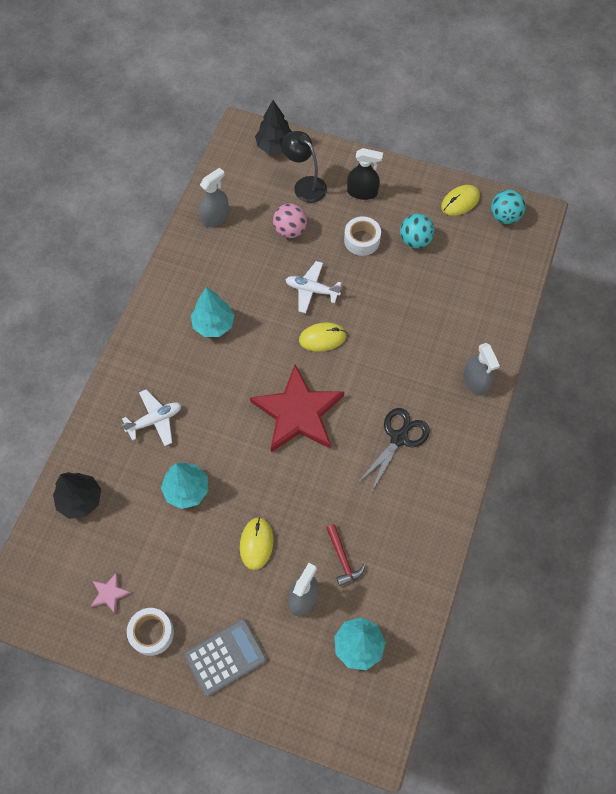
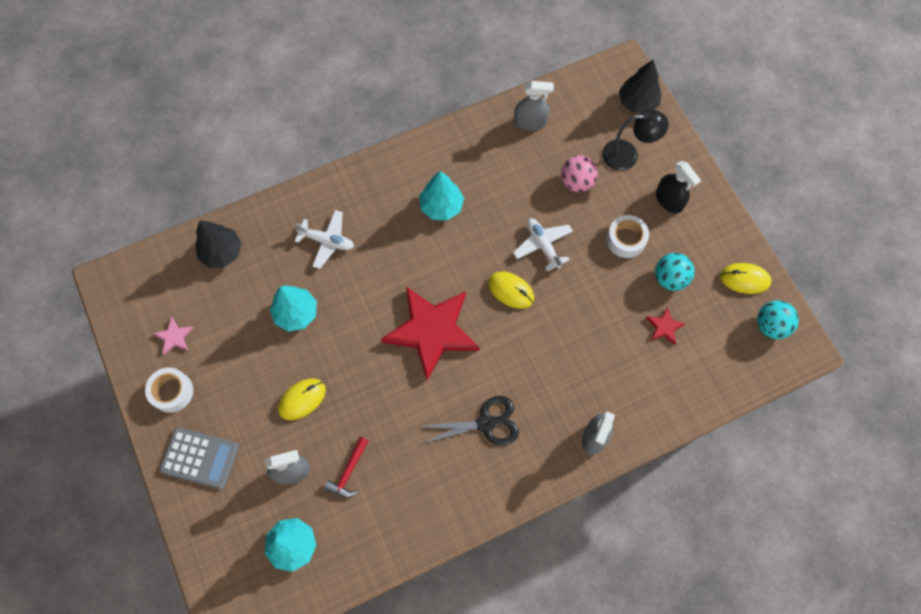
camera: 45 degrees right, 5 degrees up
black lamp [282,131,327,203] -> black lamp turned 90 degrees clockwise [602,109,669,171]
none -> red star [646,307,686,345]

